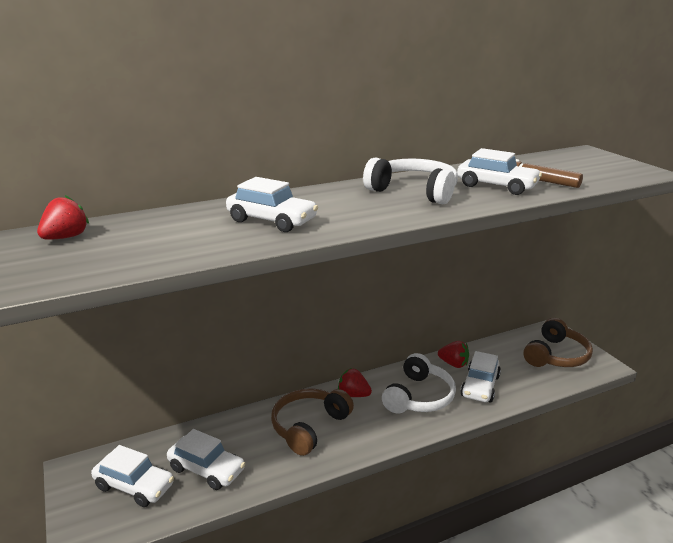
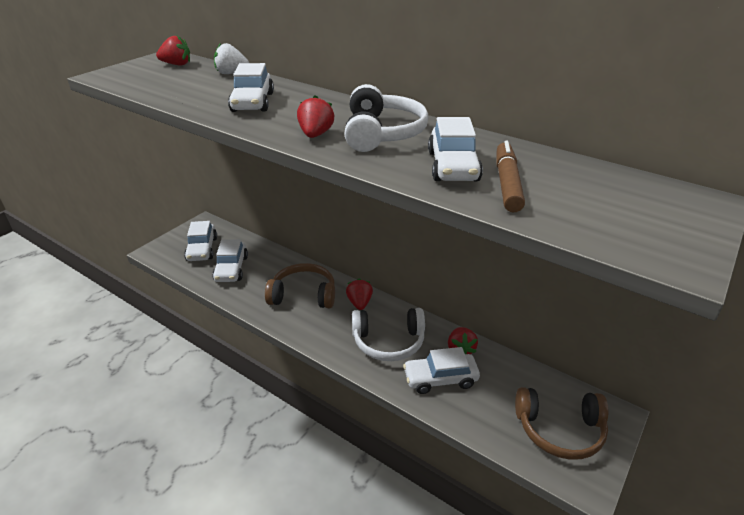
camera: 60 degrees right, 10 degrees up
none -> white strawberry [214,43,249,74]
none -> red strawberry [297,95,335,138]

